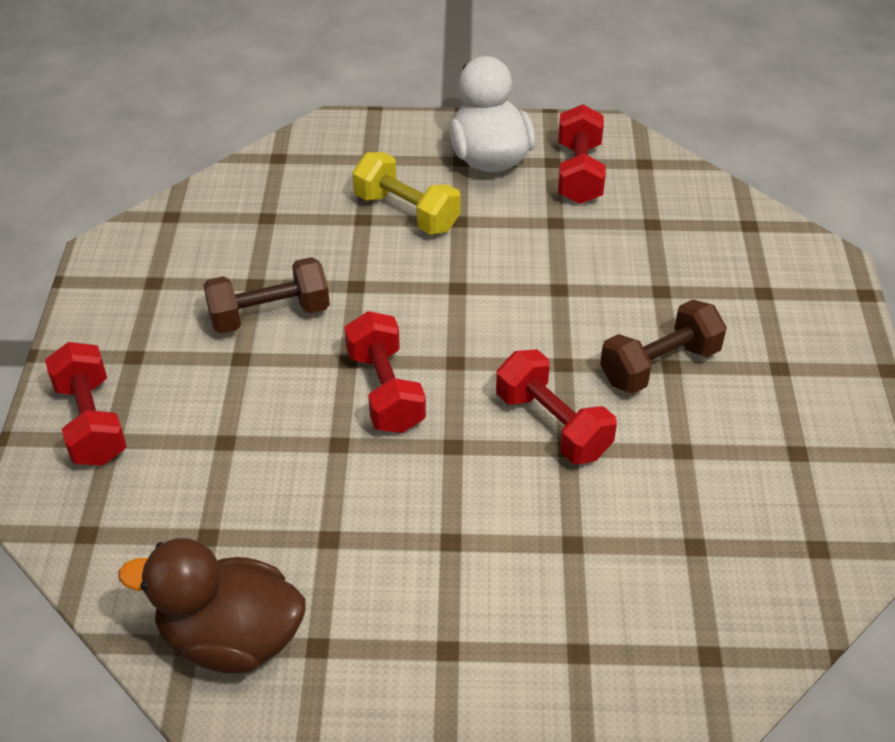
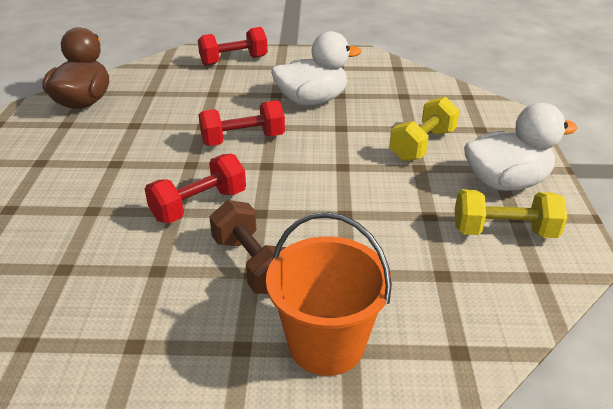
camera: 90 degrees right, 10 degrees down
brown dumbbell [203,257,330,334] -> white duck [271,31,362,105]
red dumbbell [558,104,606,204] -> yellow dumbbell [455,189,567,238]
none -> orange bucket [266,212,392,376]

